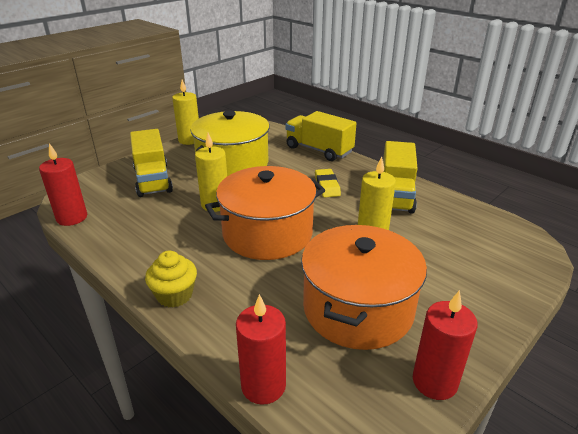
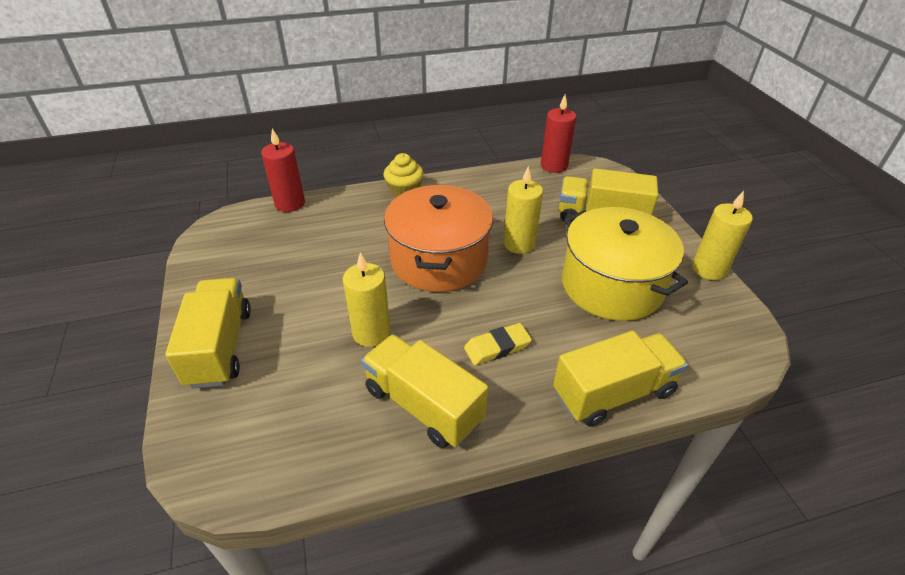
camera: 120 degrees right, 10 degrees up
orange pot [301,225,427,350] -> none
yellow eraser [315,169,341,197] -> yellow eraser turned 45 degrees counterclockwise [464,323,532,365]
red candle [413,290,478,400] -> none
none -> yellow truck [165,278,251,389]

